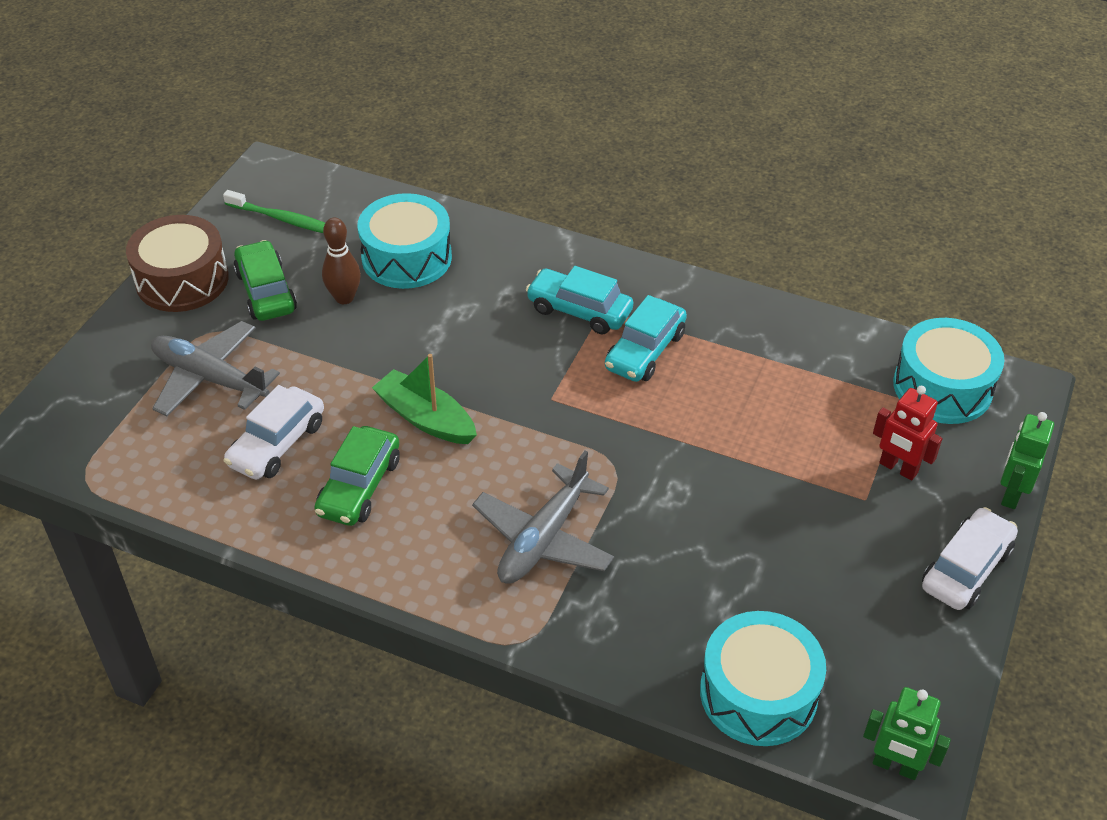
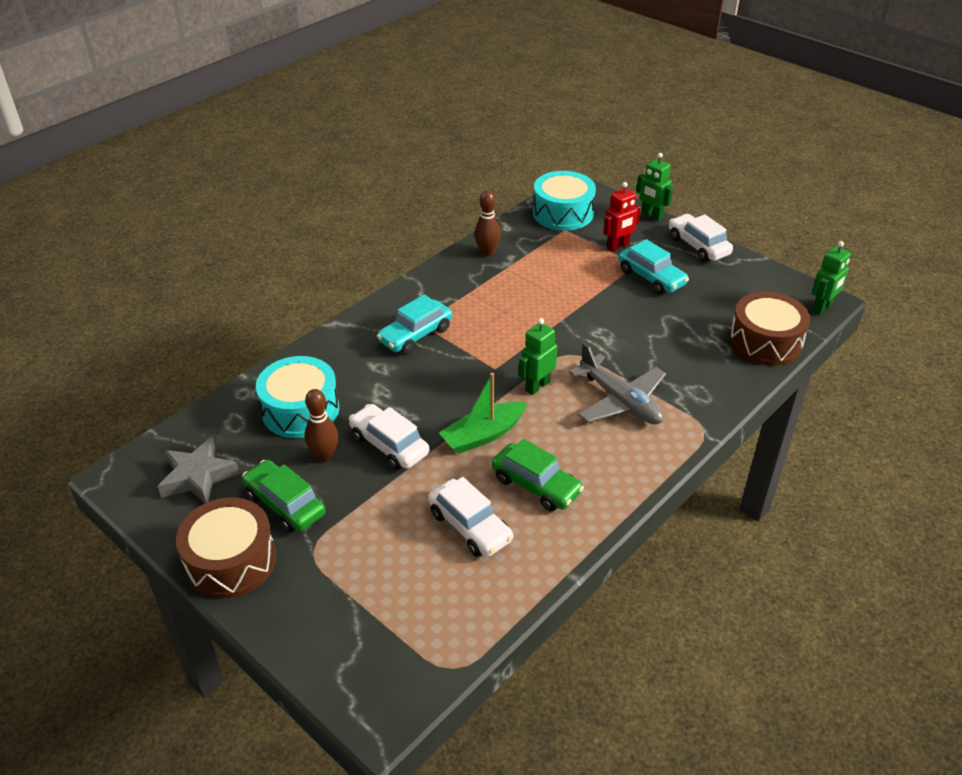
camera: 70 degrees left, 5 degrees down
grey plane [151,321,280,416] -> none
green toothbrush [223,190,325,233] -> grey star [157,437,240,503]
green car [234,240,297,321] -> green car turned 45 degrees clockwise [242,460,326,532]
turquoise car [605,295,687,382] -> turquoise car moved to [618,239,689,294]
turquoise drum [700,611,826,746] -> brown drum [729,292,810,366]
none -> white car [349,404,429,470]
none -> brown bowling pin [474,190,501,256]
none -> green robot [519,318,557,395]

